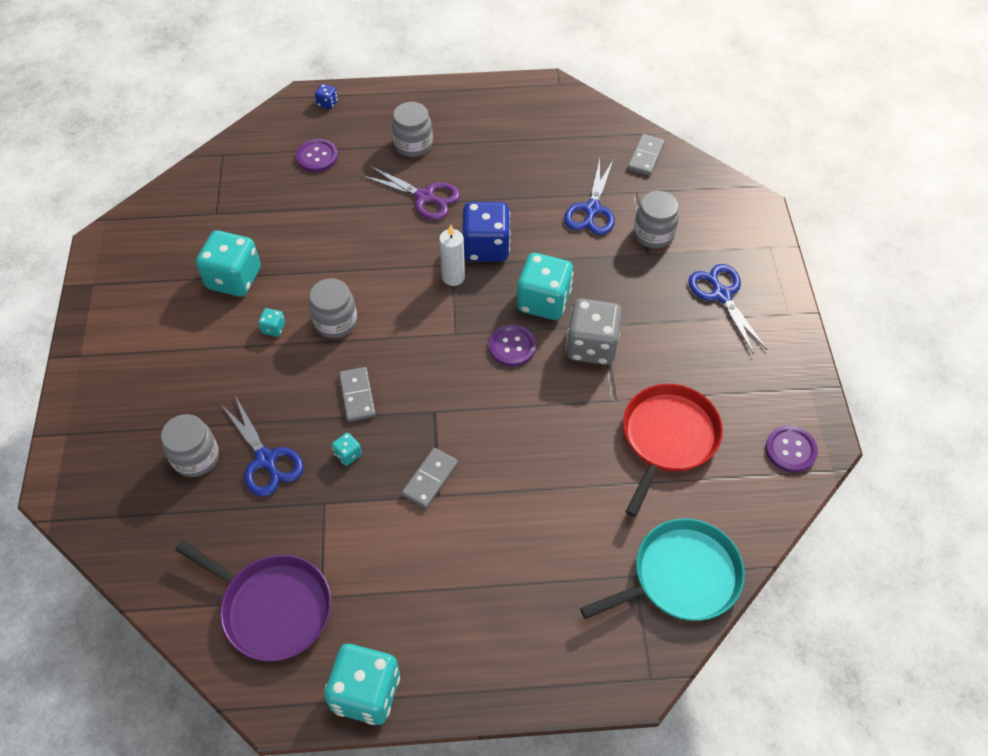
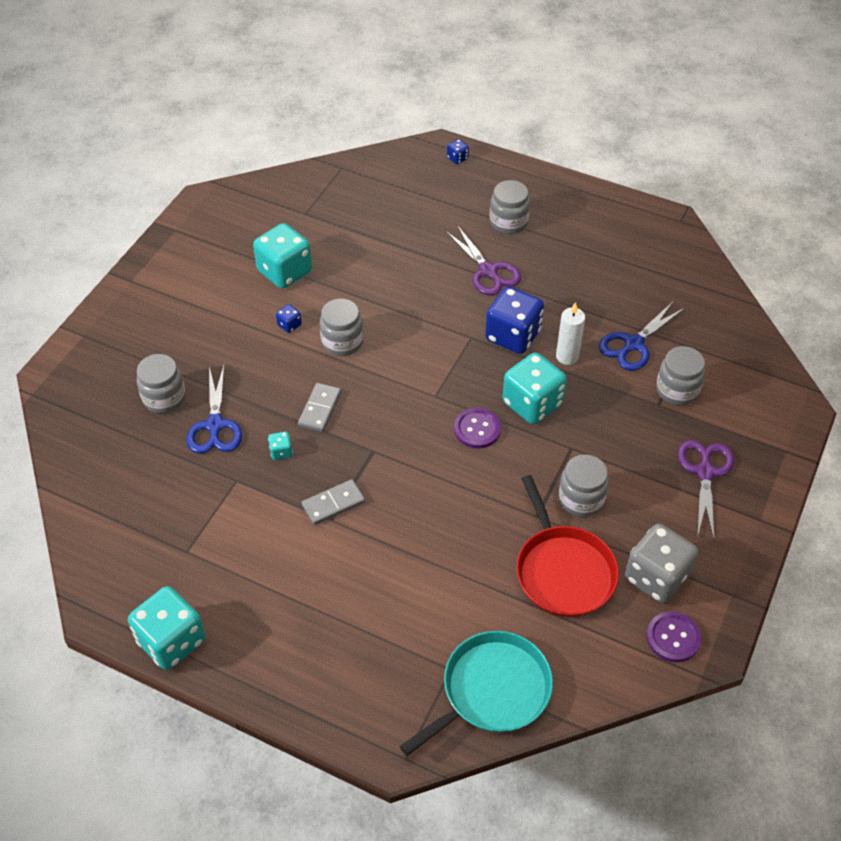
camera: 30 degrees right, 5 degrees down
purple pan [175,541,331,661] -> none
turquoise dice [258,308,285,337] -> blue dice [276,304,302,333]
purple button [296,139,338,172] -> none
white candle [439,224,465,286] -> white candle moved to [556,302,585,365]
grey dice [566,299,622,365] -> grey dice moved to [625,524,699,604]
turquoise pan [580,518,745,621] -> turquoise pan turned 45 degrees counterclockwise [400,631,553,756]
red pan [623,384,723,517] -> red pan turned 105 degrees clockwise [516,475,619,617]
grey domino [628,134,665,176] -> none
blue scissors [688,264,767,354] -> purple scissors [678,440,734,539]
none -> grey jar [559,454,609,517]

